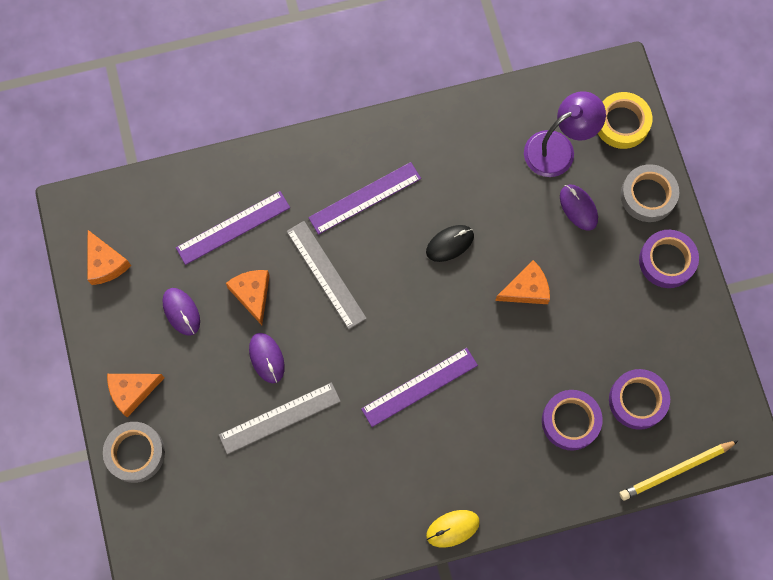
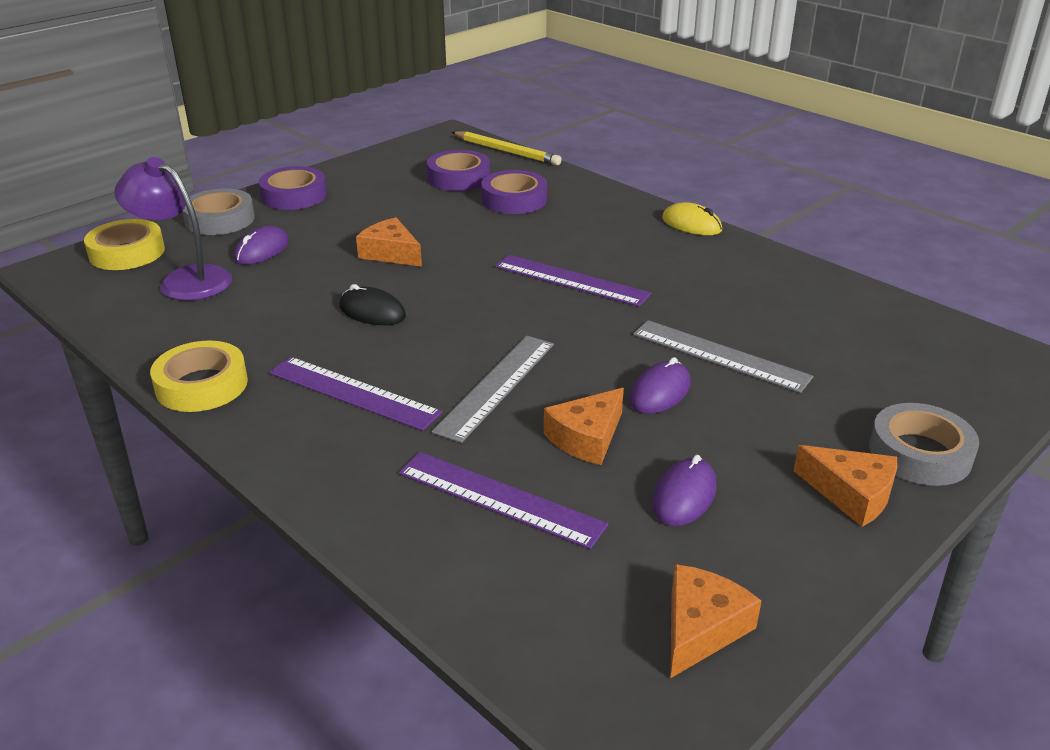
camera: 120 degrees left, 40 degrees down
none -> yellow tape [150,341,248,412]

